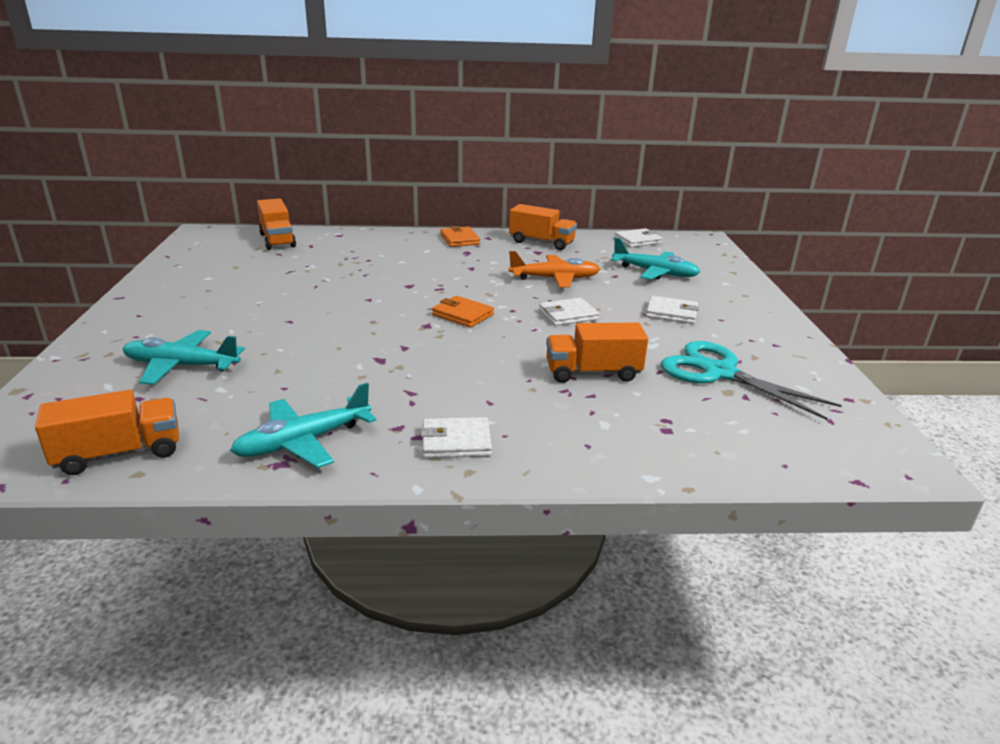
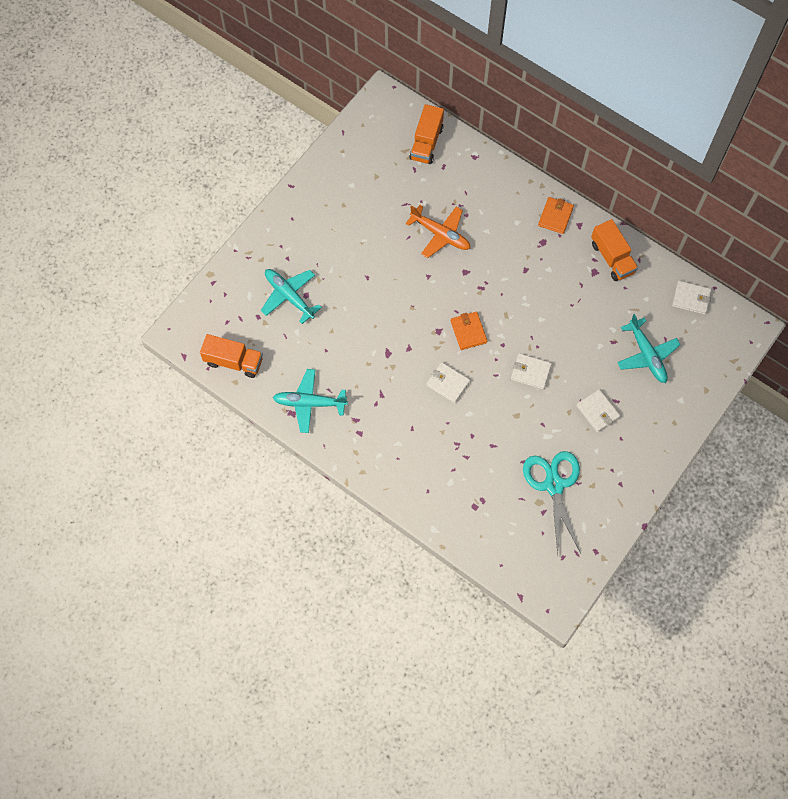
camera: 40 degrees right, 40 degrees up
white wallet [421,417,492,458] -> white wallet moved to [426,362,470,403]
orange plane [508,251,600,288] -> orange plane moved to [406,205,470,258]
orange truck [546,323,648,383] -> none

